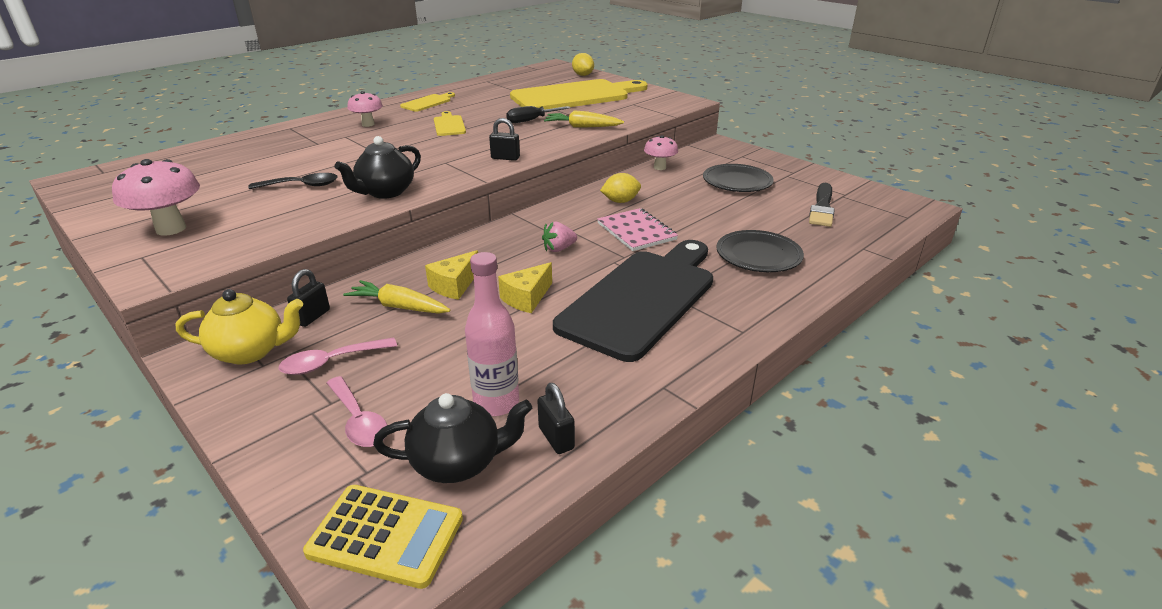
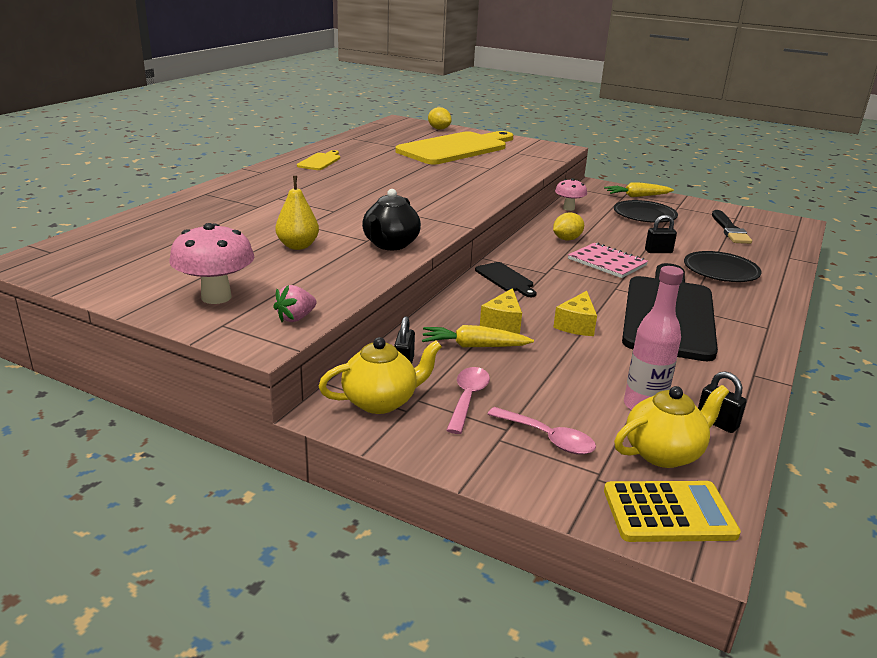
camera: 20 degrees left, 5 degrees down
black spoon [248,173,337,189] -> yellow pear [275,176,319,250]
pink spoon [278,338,397,375] -> pink spoon turned 150 degrees clockwise [446,367,490,434]
pink mushroom [347,91,383,127] -> none
black teapot [373,393,532,483] -> yellow teapot [614,385,729,468]
yellow cutting board [434,111,466,136] -> none
black padlock [489,118,520,161] -> black padlock moved to [645,215,677,253]
black screwdriver [506,106,571,123] -> none
pink strawberry [542,222,577,252] -> pink strawberry moved to [273,285,317,322]
yellow carrot [544,110,624,128] -> yellow carrot moved to [604,183,674,197]
none -> black cutting board [475,262,537,297]

